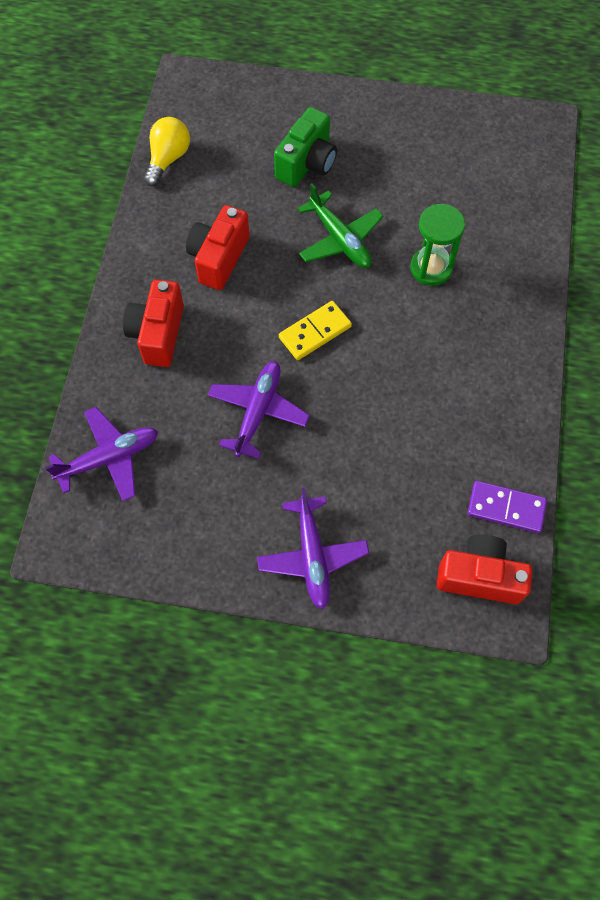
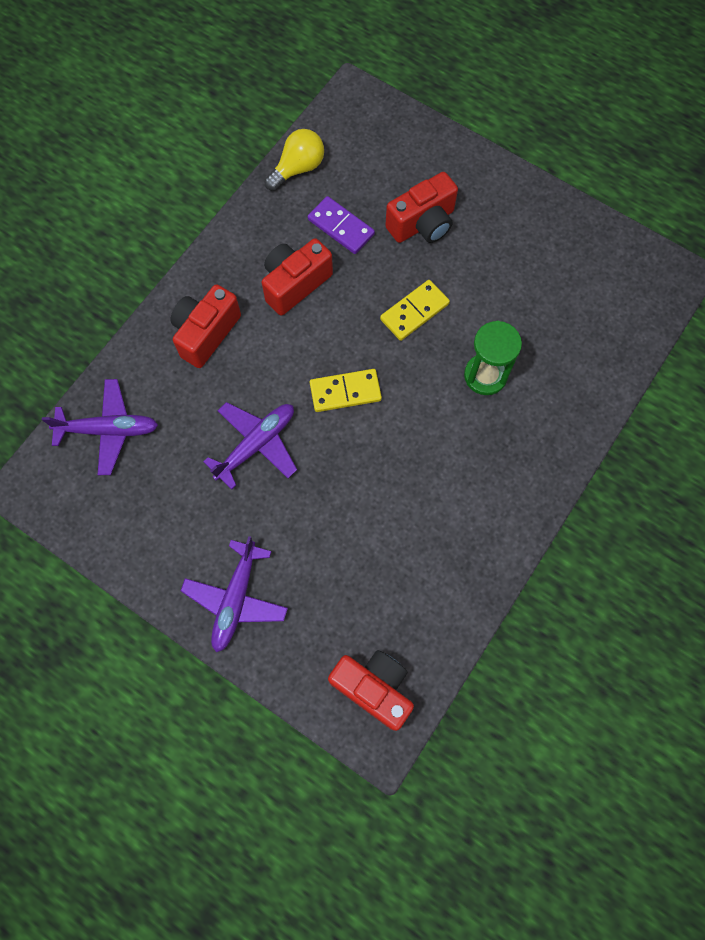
camera: 25 degrees right, 5 degrees up
green camera [274,107,337,187] -> red camera [385,172,458,243]
green plane [297,183,384,268] -> yellow domino [380,280,450,341]
purple domino [468,481,547,533] -> purple domino moved to [308,196,375,254]

